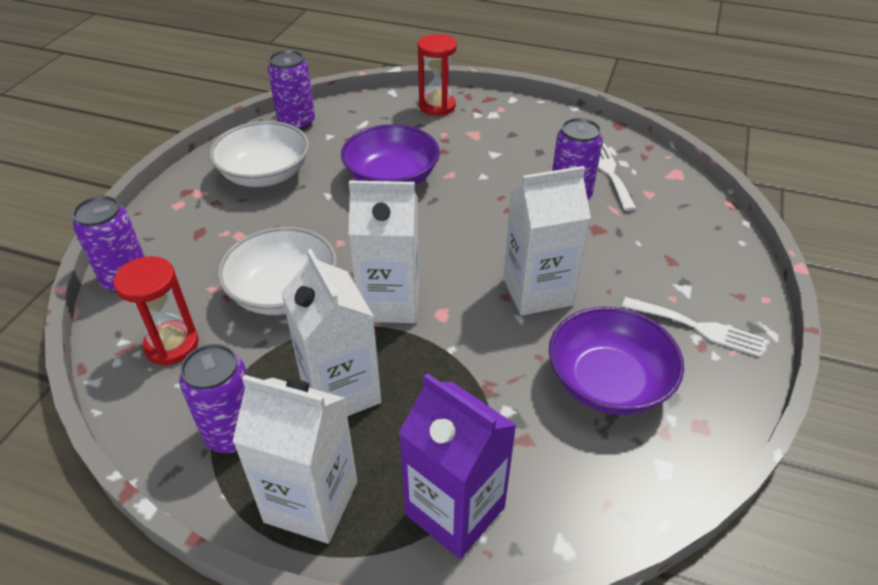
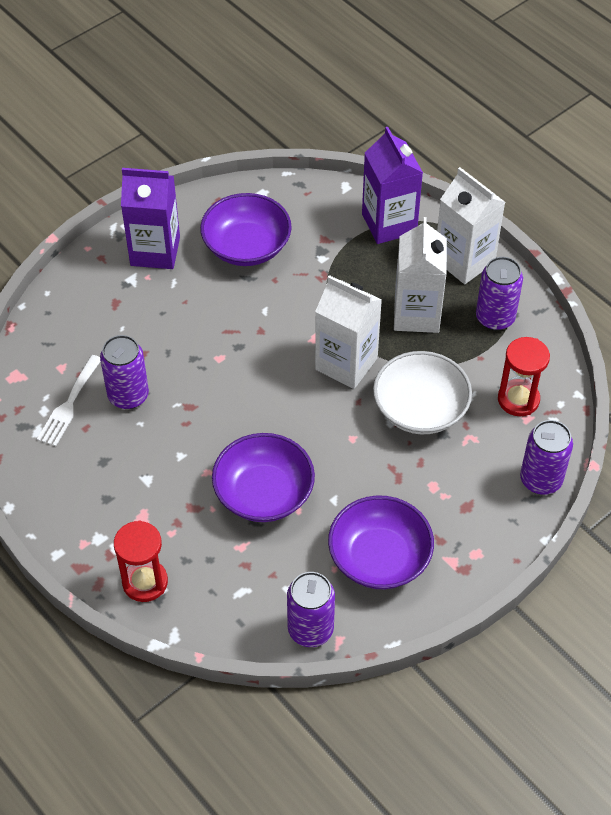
camera: 150 degrees left, 10 degrees up
white bowl [209,121,309,187] -> purple bowl [328,495,434,589]
white carton [503,166,591,316] -> none
white fork [622,297,764,357] -> purple carton [121,168,180,269]

